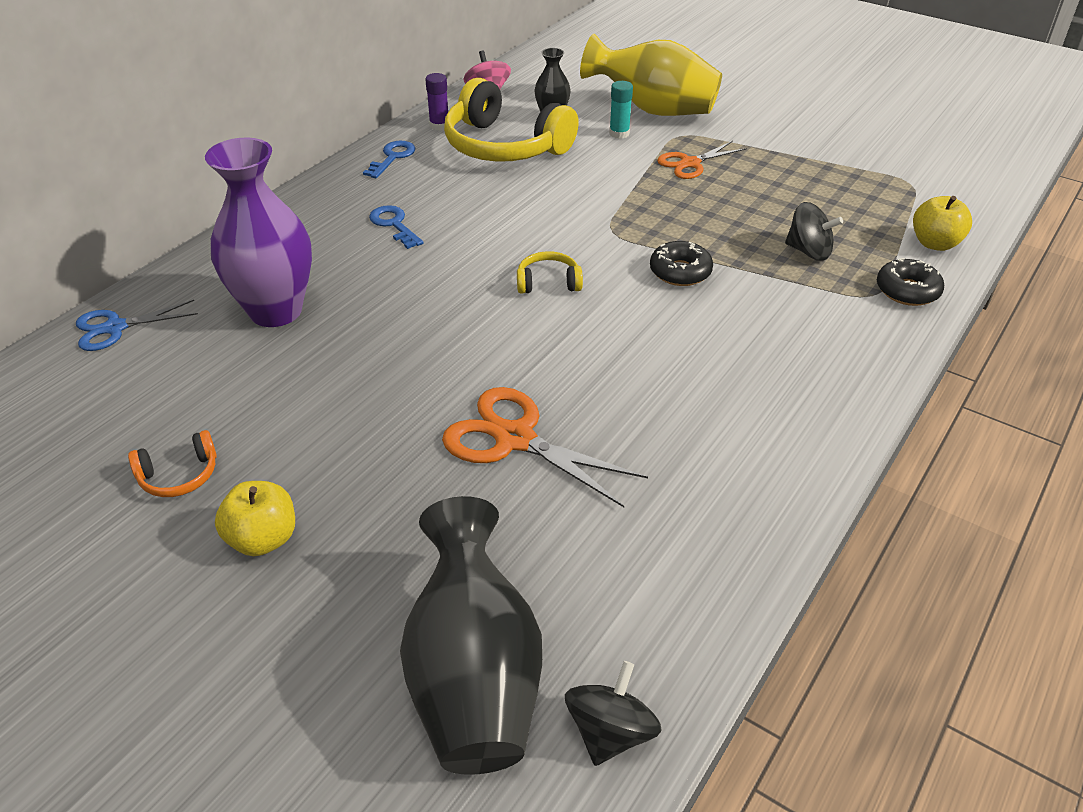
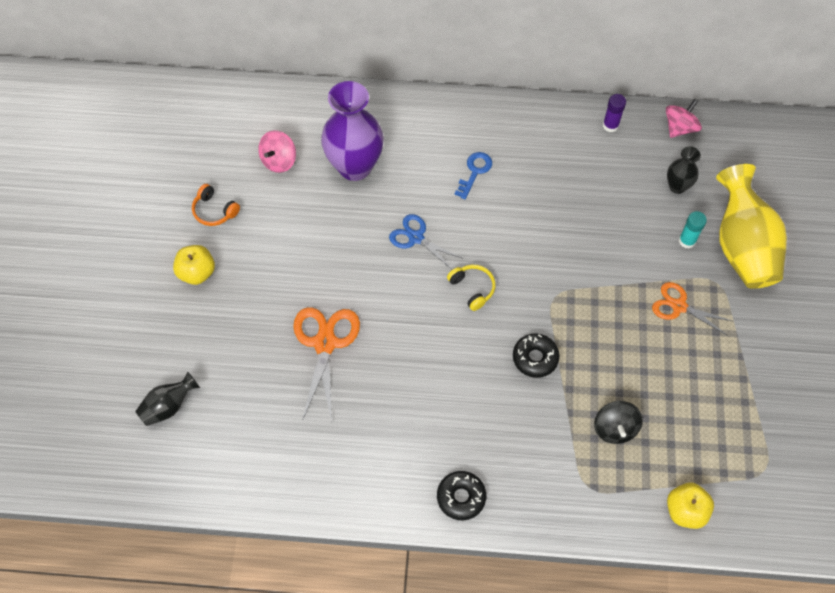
camera: 60 degrees right, 20 degrees up
blue scissors [76,300,198,351] -> blue scissors moved to [389,214,462,269]
blue key [363,141,415,178] -> none
black vase [400,496,542,775] -> black vase [135,371,200,426], size x0.50
yellow headphones [444,78,579,162] -> none
black spinning top [565,661,662,766] -> none
black donut [877,258,944,306] -> black donut moved to [437,471,486,520]
none -> pink spinning top [258,130,296,173]

